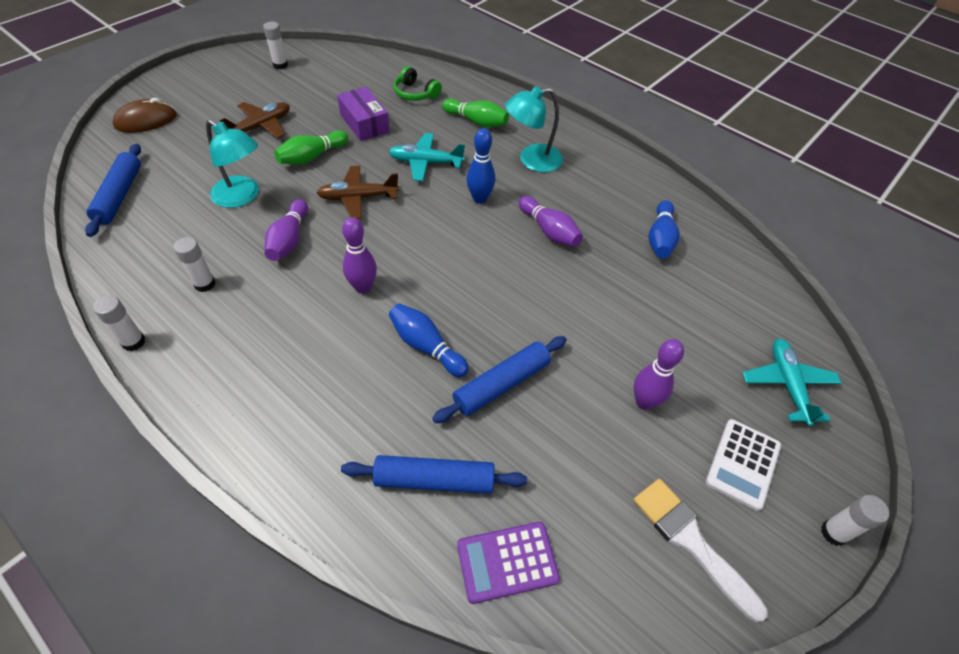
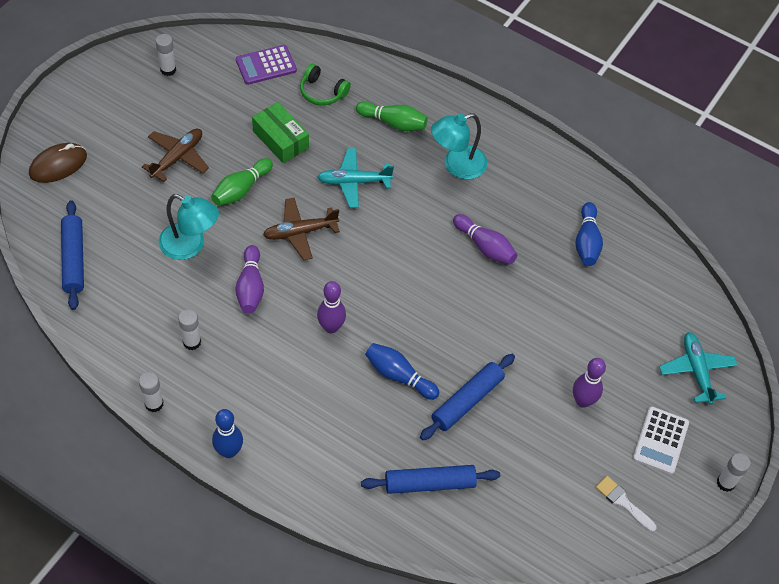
camera: 10 degrees left, 5 degrees up
purple box [337,87,390,141] -> green box [252,102,309,163]
purple calculator [457,522,560,604] -> purple calculator moved to [236,45,297,85]
blue bowling pin [467,128,495,204] -> blue bowling pin moved to [212,409,243,458]
white brush [633,479,768,622] -> white brush [596,476,657,532], size x0.63

